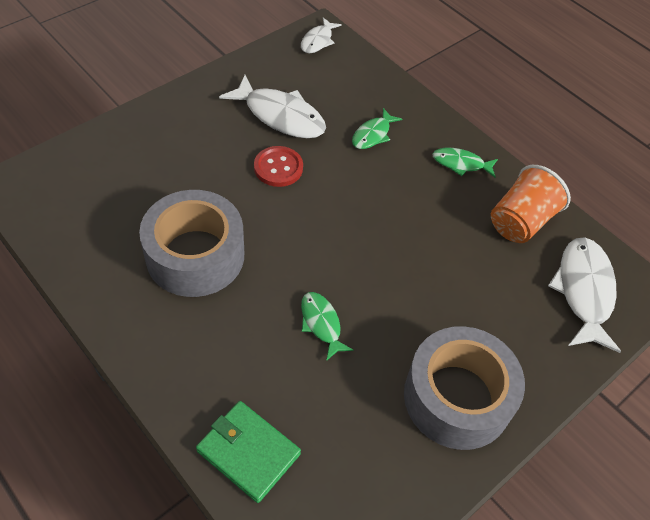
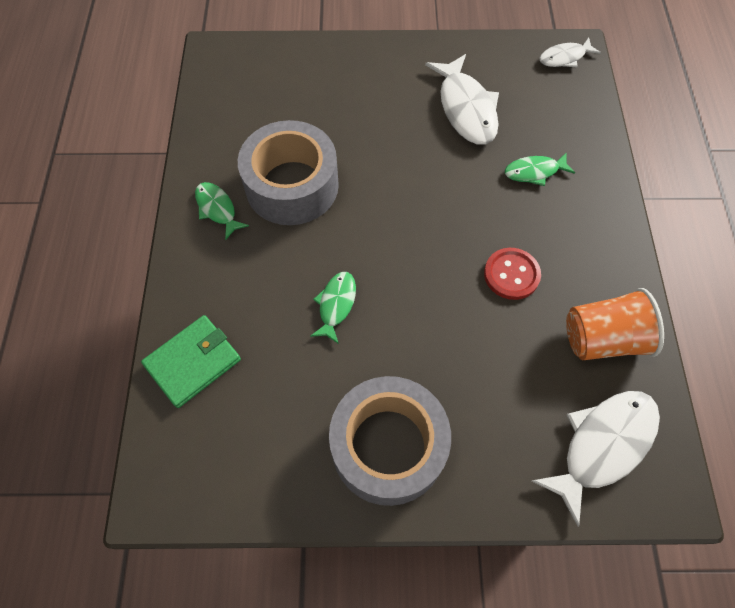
camera: 45 degrees right, 10 degrees up
green wallet [196,401,301,503] -> green wallet turned 60 degrees clockwise [141,315,241,408]
red button [254,146,303,187] -> red button moved to [484,248,541,300]
green fish [432,148,498,177] -> green fish moved to [195,182,249,240]

